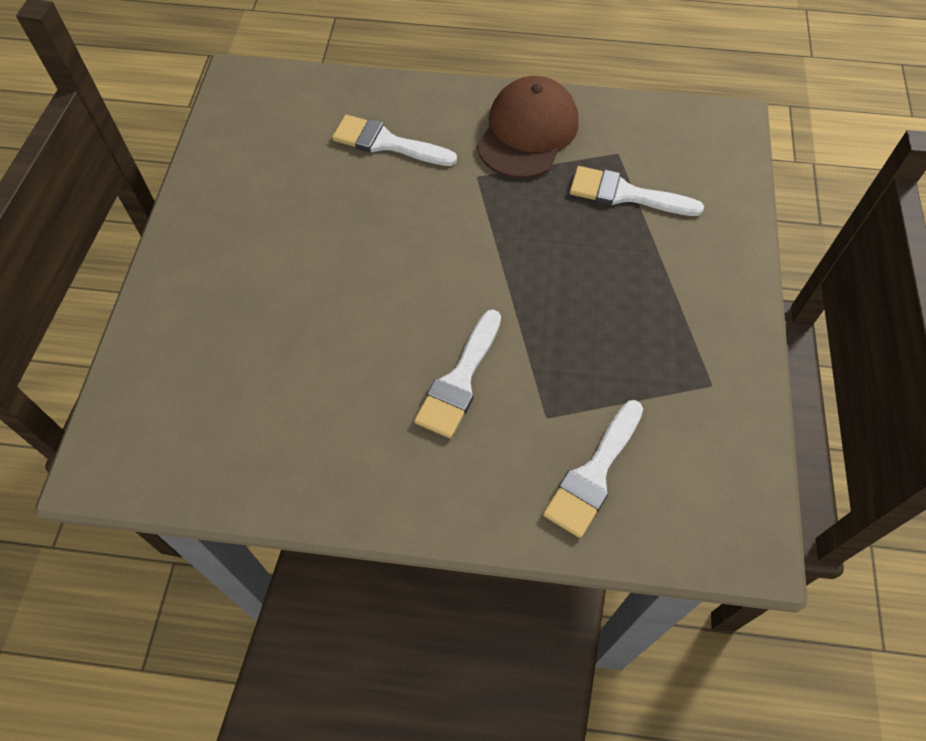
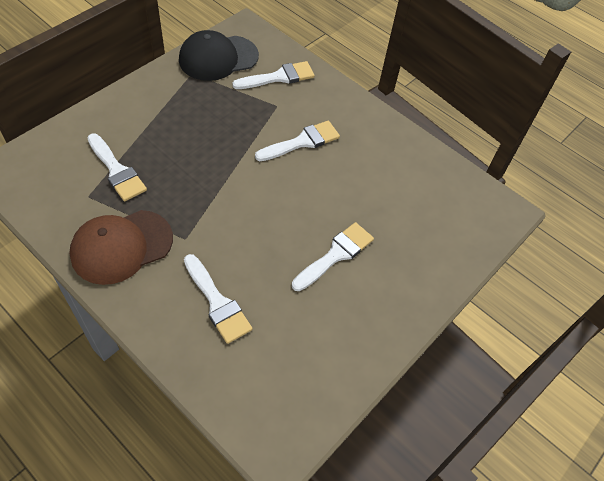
camera: 150 degrees left, 5 degrees down
none -> black cap [179,30,259,81]
none -> white brush [292,222,374,291]

